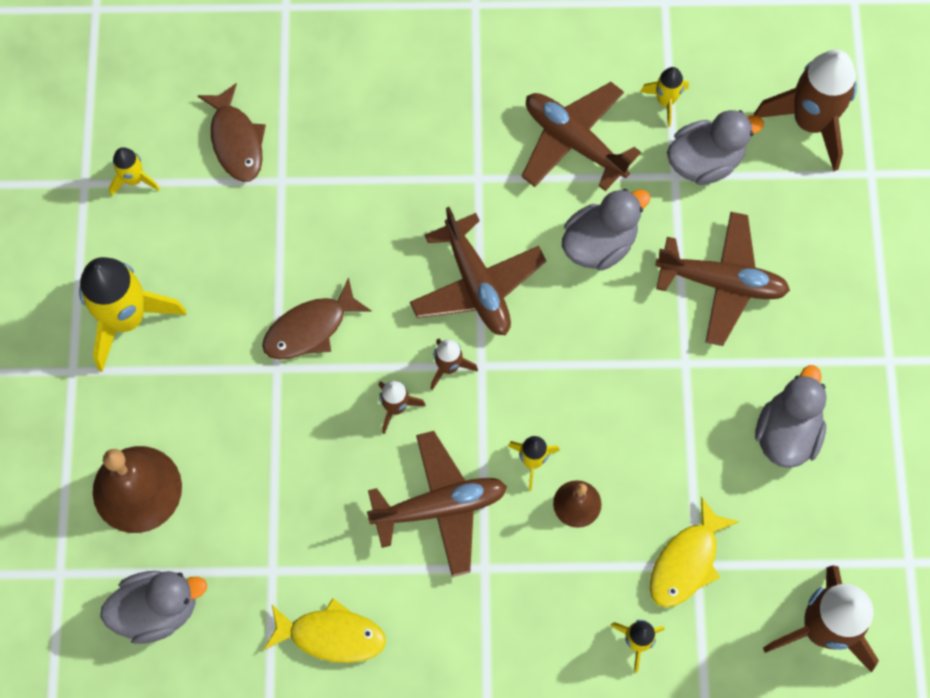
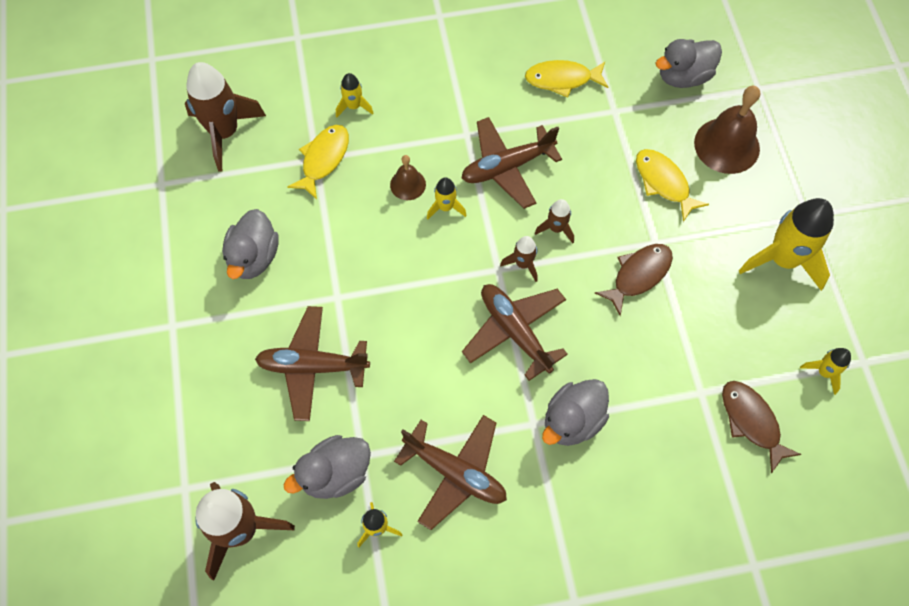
camera: 170 degrees right, 5 degrees down
grey duck [562,189,651,270] -> grey duck moved to [542,379,609,446]
none -> yellow fish [636,149,709,222]

